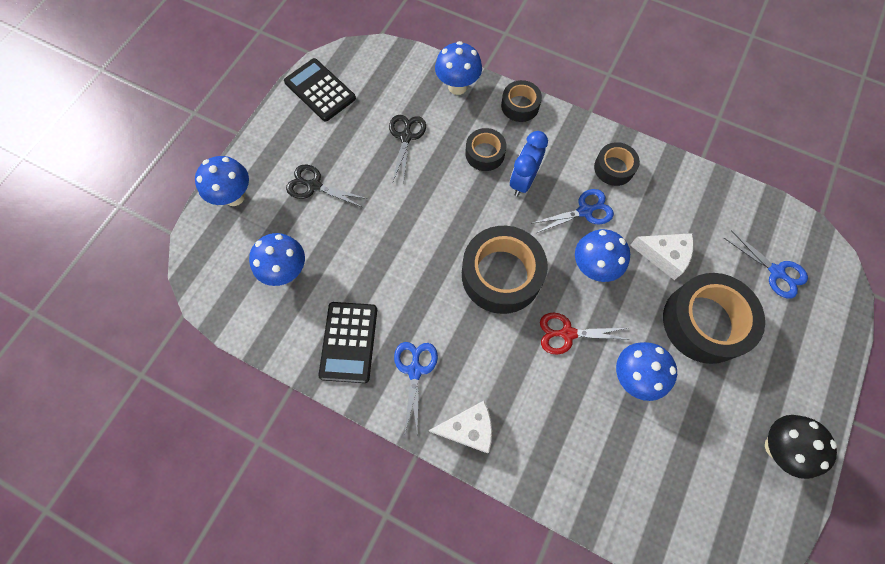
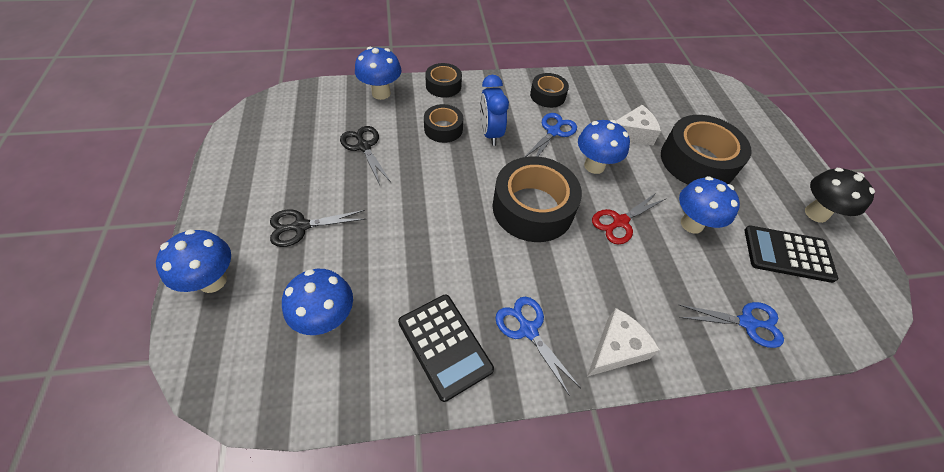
camera: 40 degrees left, 15 degrees down
black calculator [284,58,356,122] -> black calculator moved to [744,225,838,283]
blue scissors [724,230,808,298] -> blue scissors moved to [678,302,784,348]

